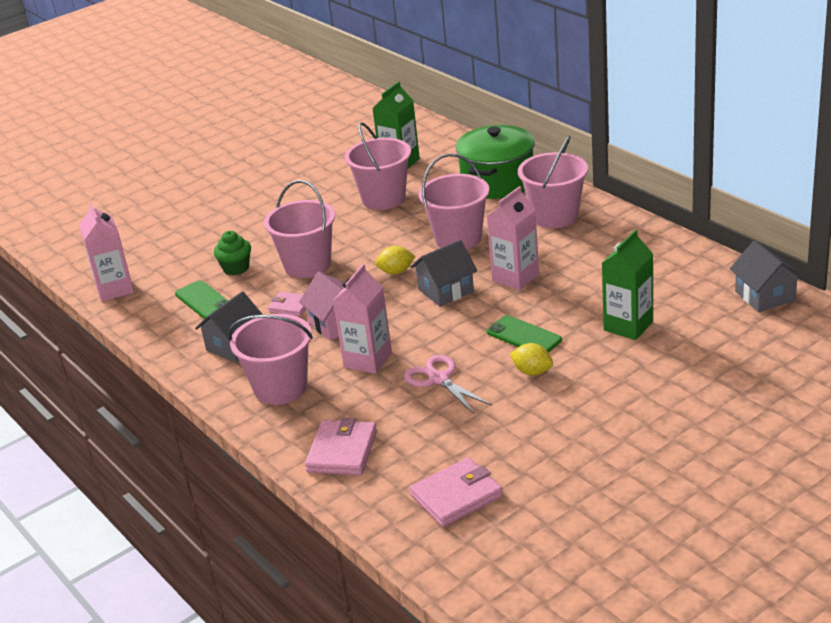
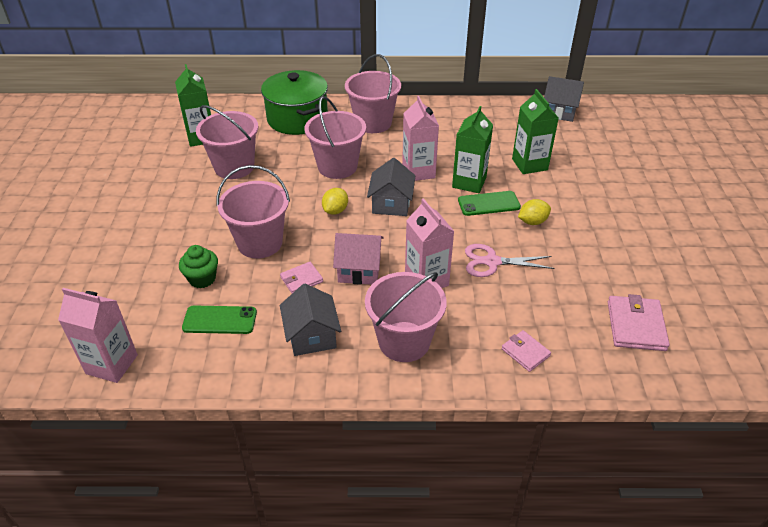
camera: 55 degrees left, 10 degrees up
pink wallet [305,418,377,475] -> pink wallet [502,330,551,372], size x0.61
none -> green carton [452,106,493,193]

